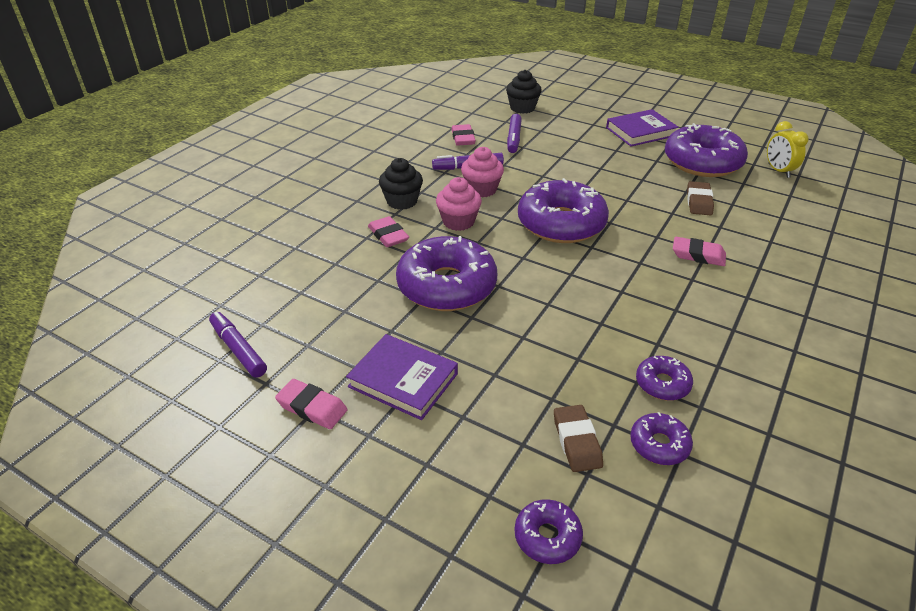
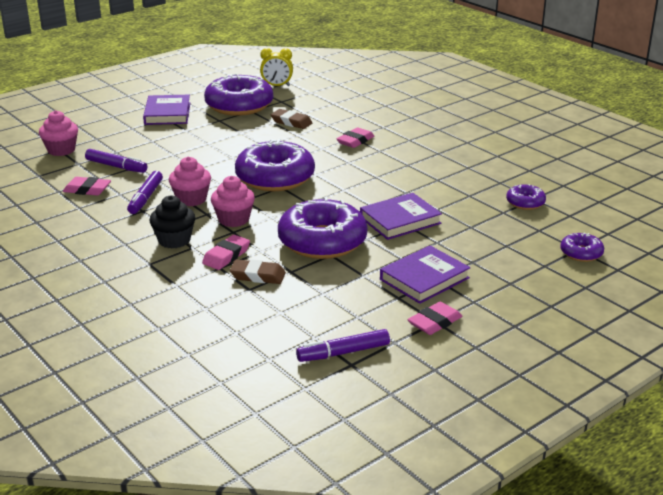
camera: 70 degrees left, 10 degrees down
pink eraser [368,216,409,247] -> pink eraser turned 45 degrees counterclockwise [202,235,250,270]
black cupcake [506,70,542,114] -> pink cupcake [39,110,78,156]
brown eraser [554,405,603,472] -> brown eraser moved to [230,259,286,284]
purple donut [636,356,693,401] -> none
none -> purple book [360,193,442,240]

